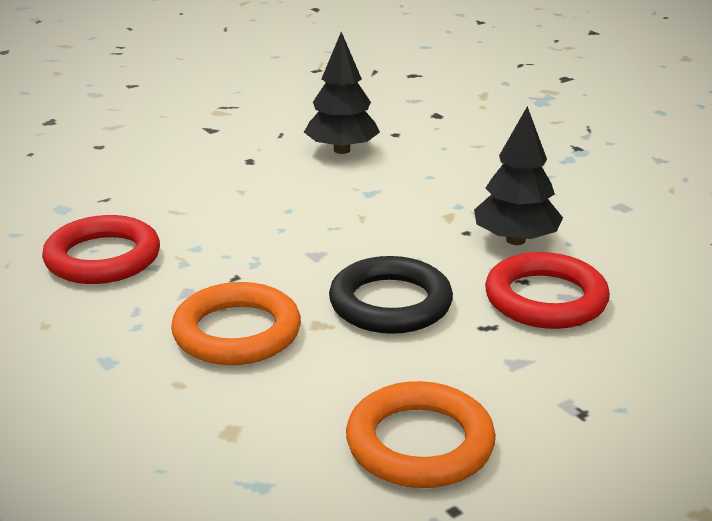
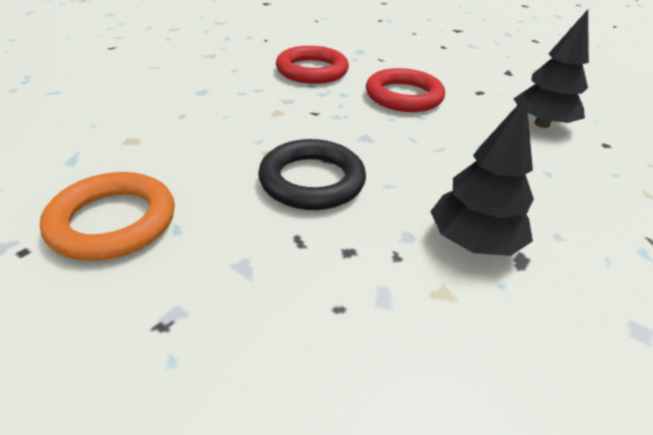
camera: 70 degrees right, 10 degrees up
orange ring [171,282,301,365] -> none
red ring [485,252,610,329] -> red ring moved to [366,68,445,112]

